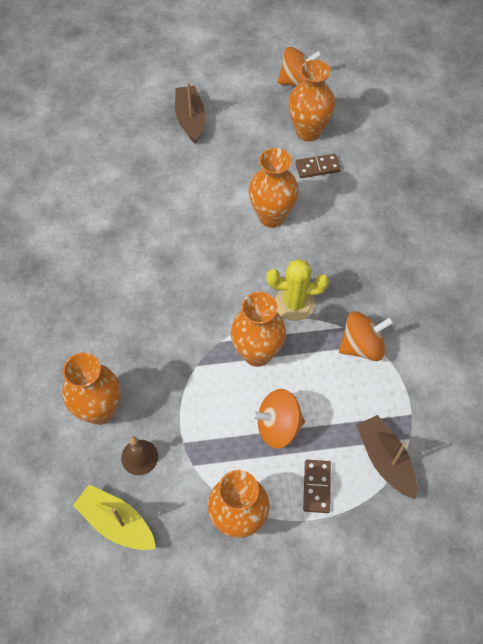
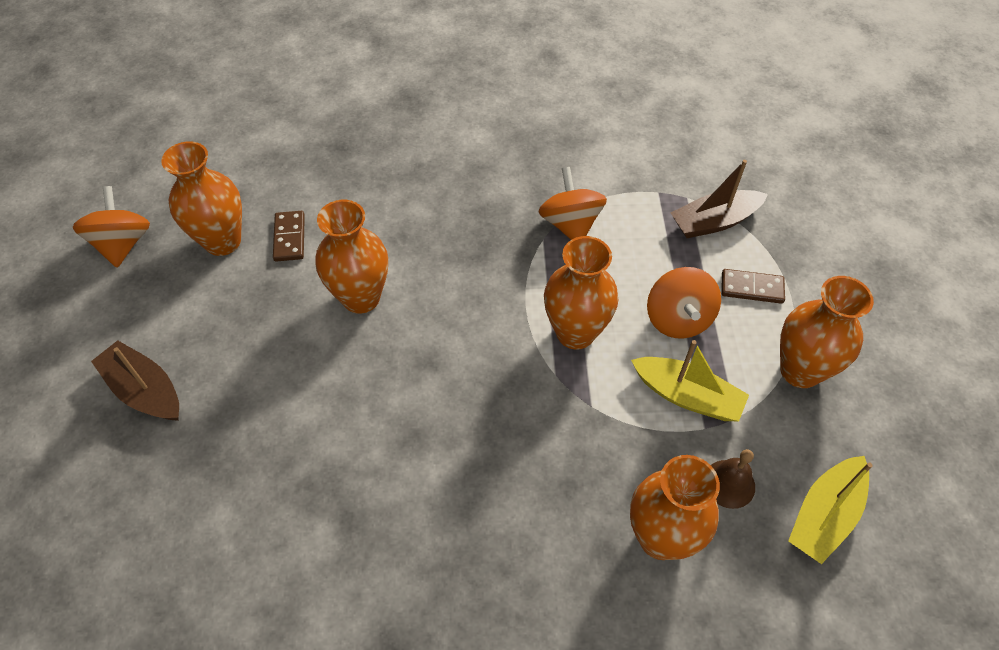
camera: 85 degrees left, 5 degrees down
brown boat [175,82,205,144] -> brown boat turned 45 degrees clockwise [91,340,179,421]
yellow cactus [267,259,329,321] -> none
none -> yellow boat [631,340,749,421]

